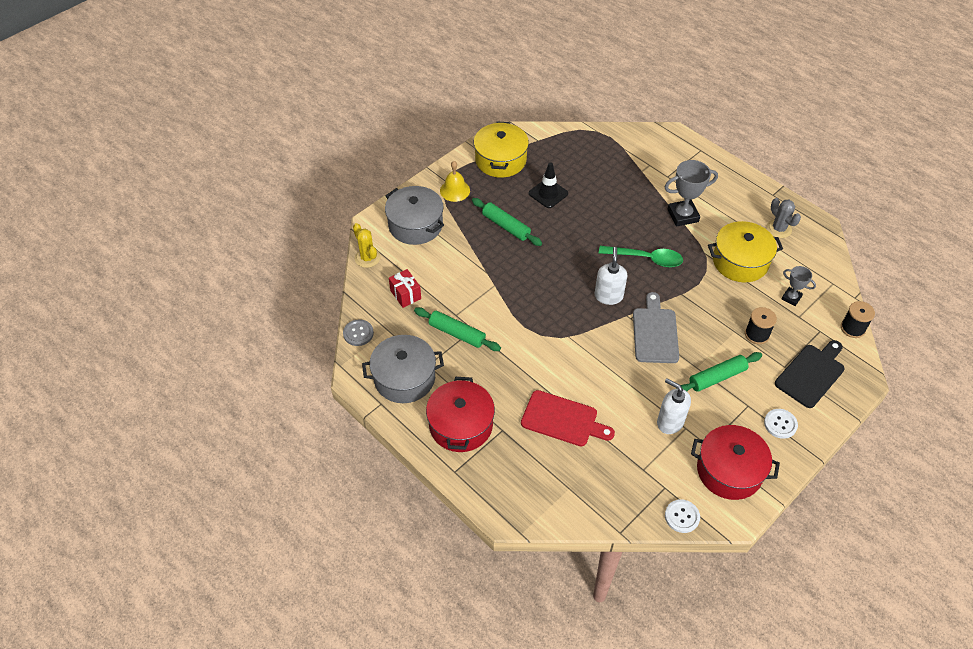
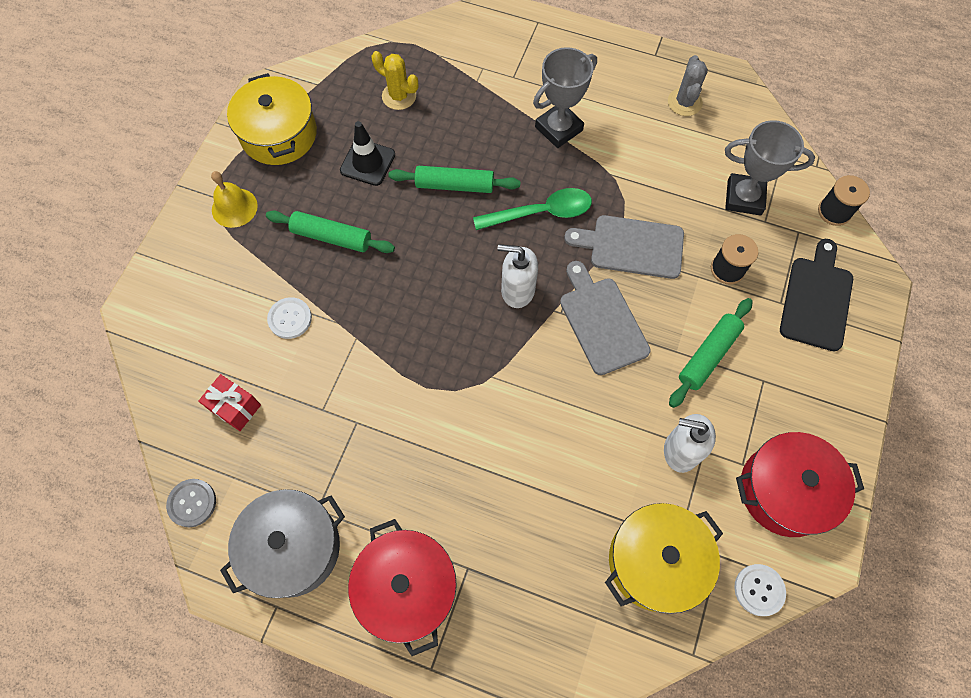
camera: 25 degrees left, 15 degrees up
yellow cactus [353,223,381,268] -> yellow cactus moved to [372,51,418,110]
grey pot [385,186,444,245] -> none
green rolling pin [414,307,501,351] -> green rolling pin moved to [388,166,521,193]
red cutting board [521,390,615,446] -> none
white soap dispenser [594,247,627,305] -> white soap dispenser turned 60 degrees counterclockwise [498,244,538,308]
yellow pot [708,221,783,282] -> yellow pot moved to [605,503,723,614]
white button [764,409,798,439] -> white button moved to [267,297,312,339]
grey cactus [766,198,801,238] -> grey cactus turned 60 degrees clockwise [668,55,708,116]
grey trophy [782,266,816,306] -> grey trophy [725,120,815,216], size x1.72
none -> grey cutting board [564,215,684,279]

